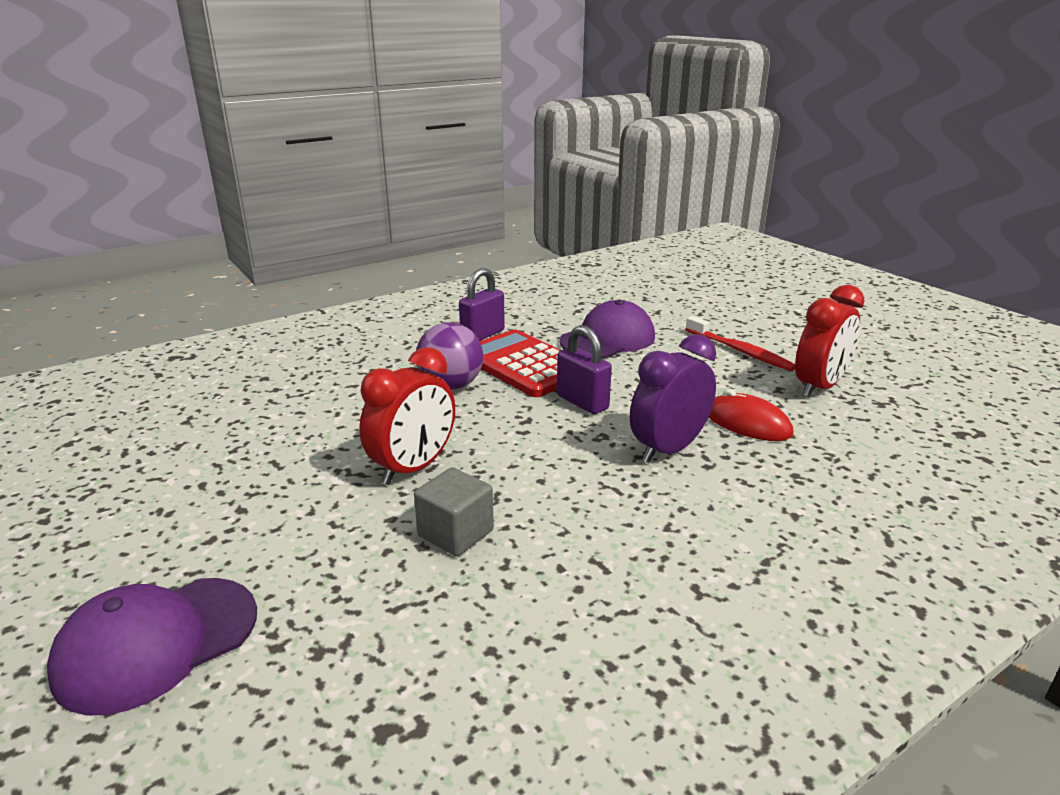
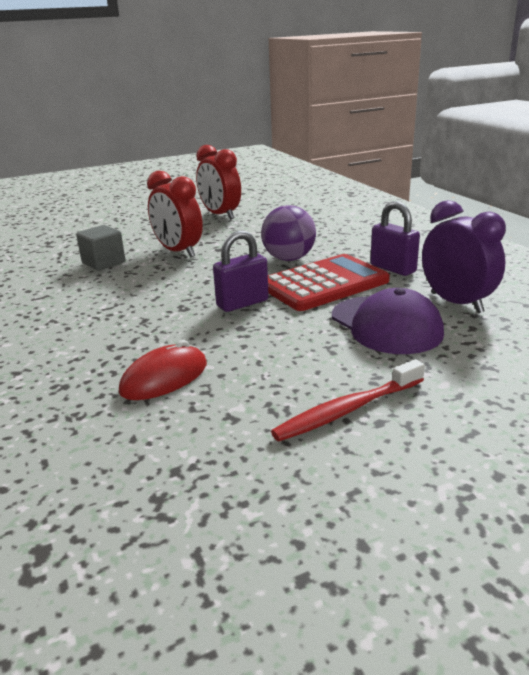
camera: 100 degrees right, 0 degrees up
purple cap [47,578,257,715] -> none
purple clock [630,334,716,463] -> purple clock moved to [422,200,506,313]
red clock [795,285,864,398] -> red clock moved to [196,145,241,219]

